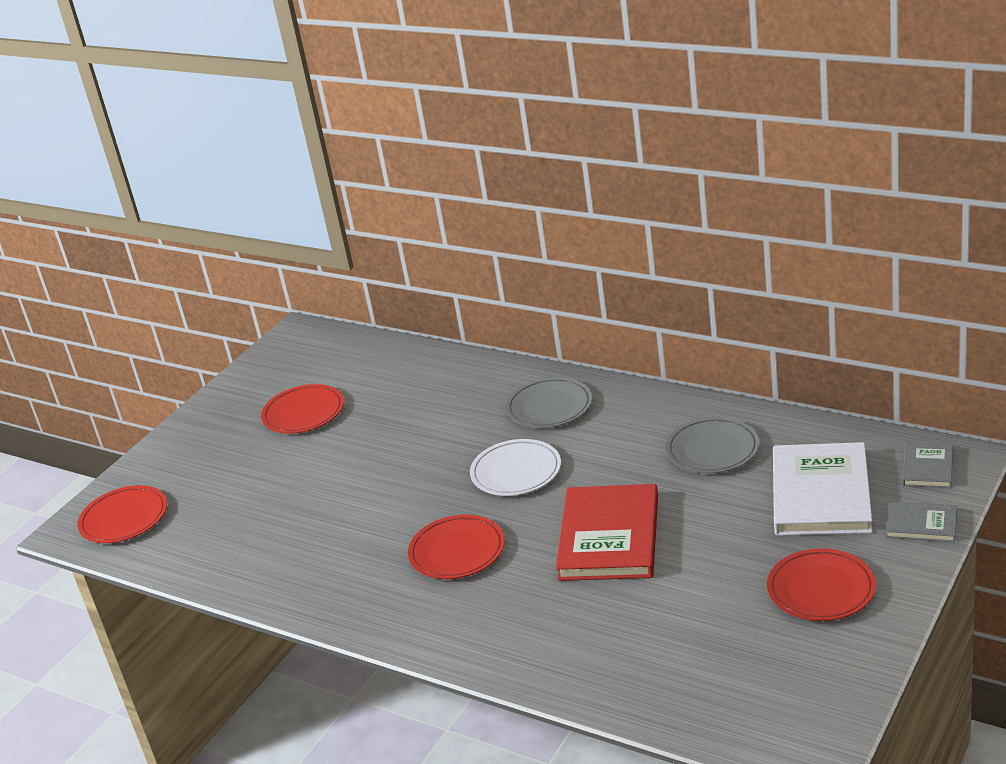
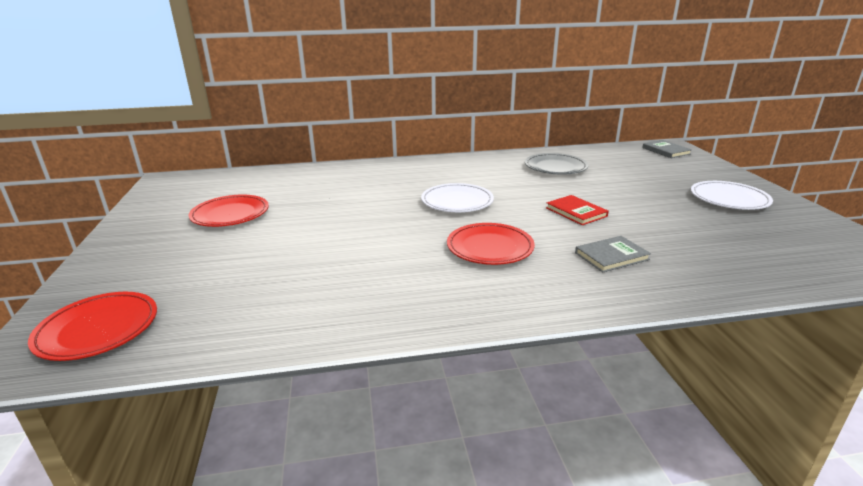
camera: 45 degrees left, 5 degrees down
grey plate [506,377,592,428] -> none
red book [556,484,658,581] -> red book [546,195,609,225], size x0.50
red plate [767,548,876,621] -> white plate [691,181,773,210]
white book [773,442,873,536] -> none
grey book [886,501,957,542] -> grey book moved to [575,236,651,272]

